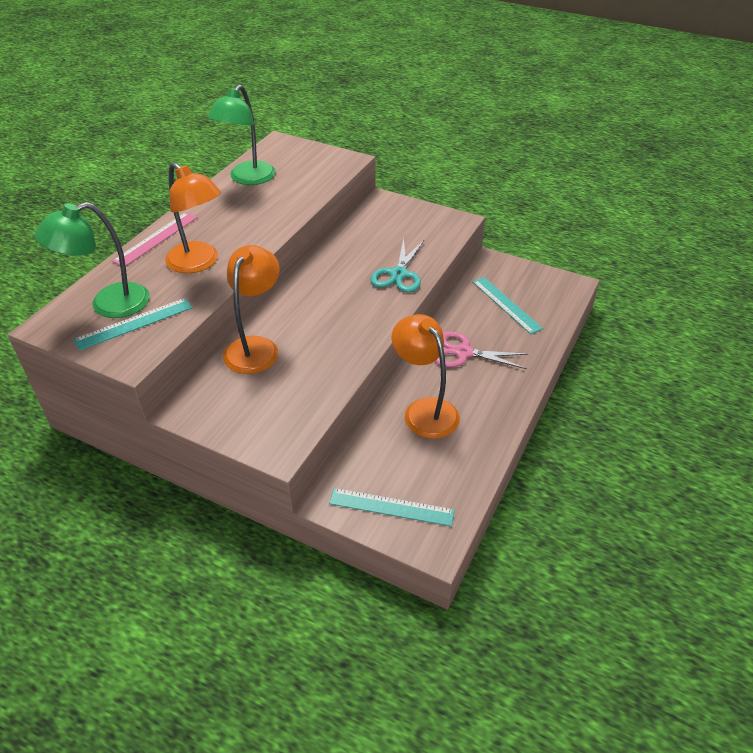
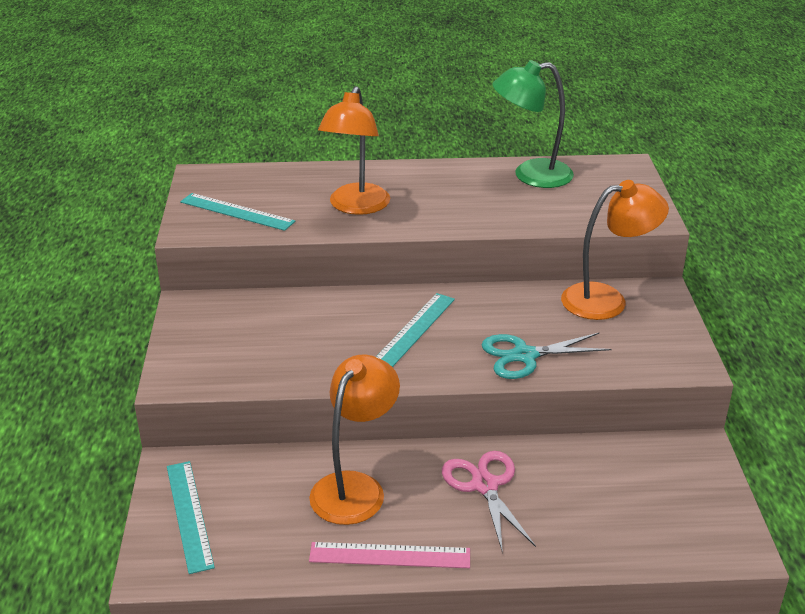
camera: 60 degrees right, 10 degrees down
green lamp [34,202,150,318] -> none
pink ruler [112,212,197,266] -> pink ruler moved to [309,542,470,568]
orange lamp [223,245,280,374] -> orange lamp moved to [561,180,669,320]
turquoise ruler [472,277,543,334] -> turquoise ruler moved to [376,293,455,367]

